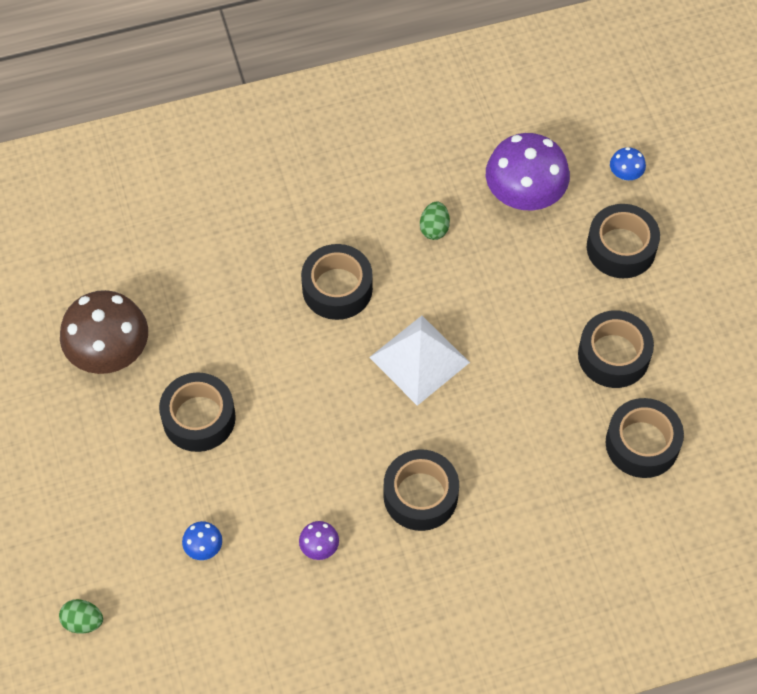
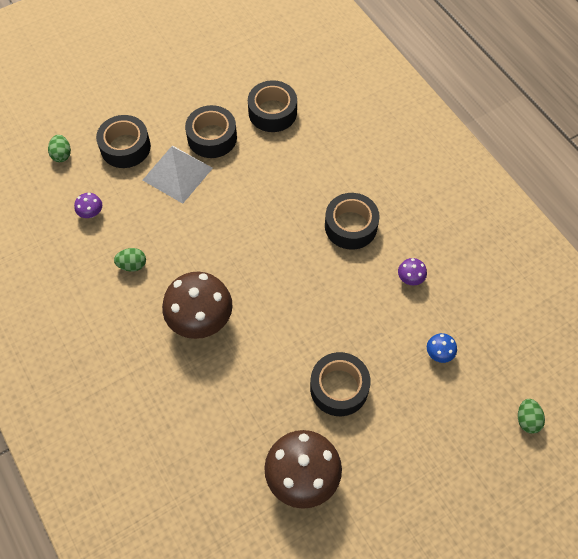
camera: 105 degrees left, 0 degrees up
black tape [301,244,373,320] -> brown mushroom [162,272,233,339]
white pyramid [369,316,470,406] -> white pyramid moved to [143,146,213,204]
purple mushroom [486,133,570,210] -> purple mushroom [74,193,102,218], size x0.43
blue mushroom [610,147,646,180] -> green egg [48,135,71,162]

